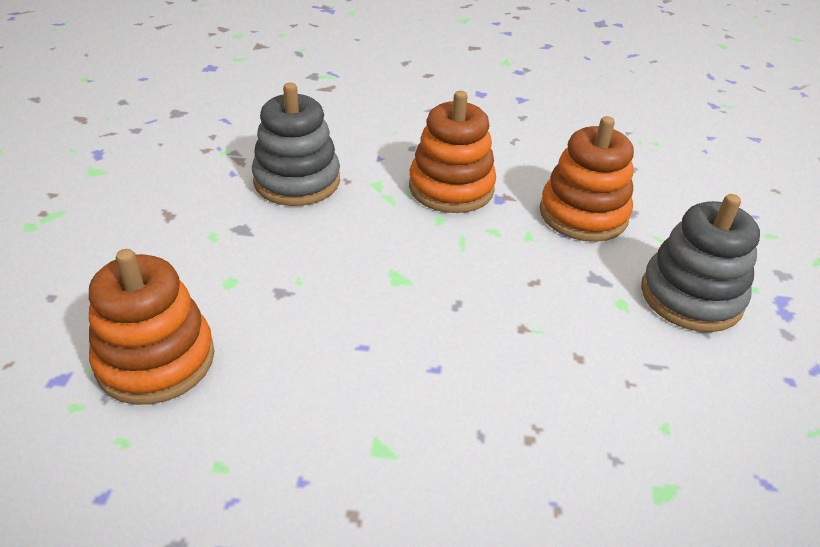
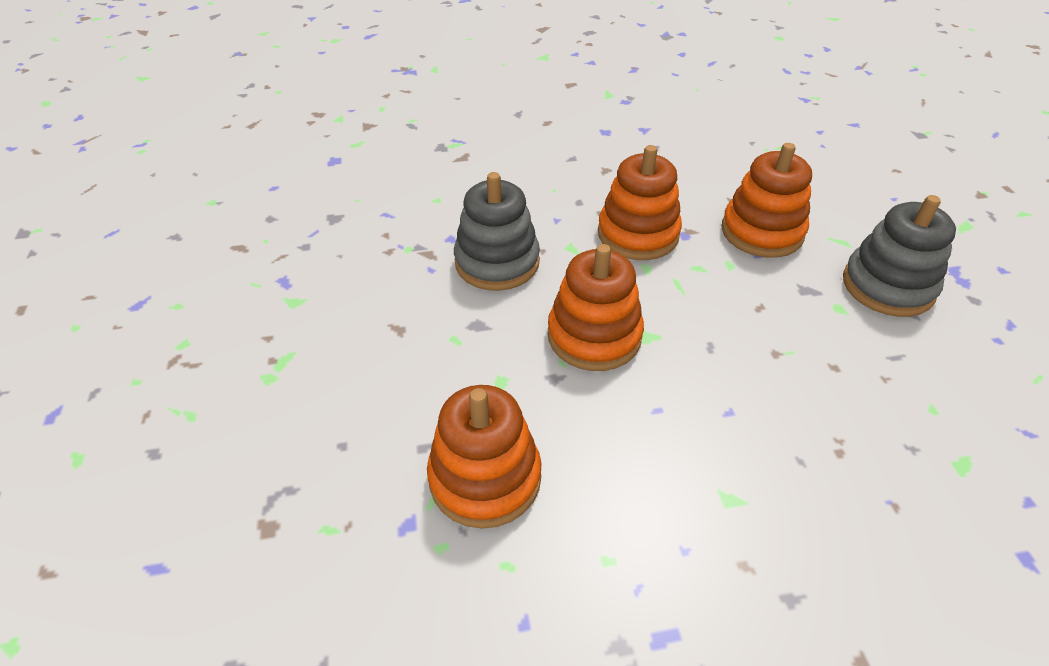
camera: 15 degrees left, 5 degrees up
none -> orange stacking toy [548,244,644,371]

